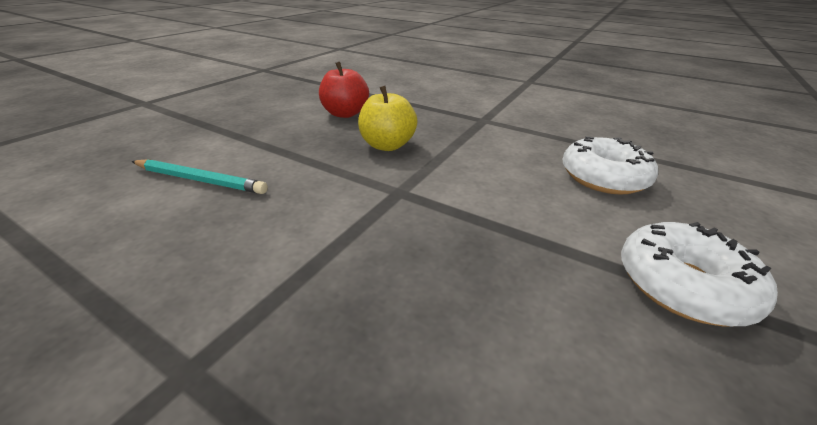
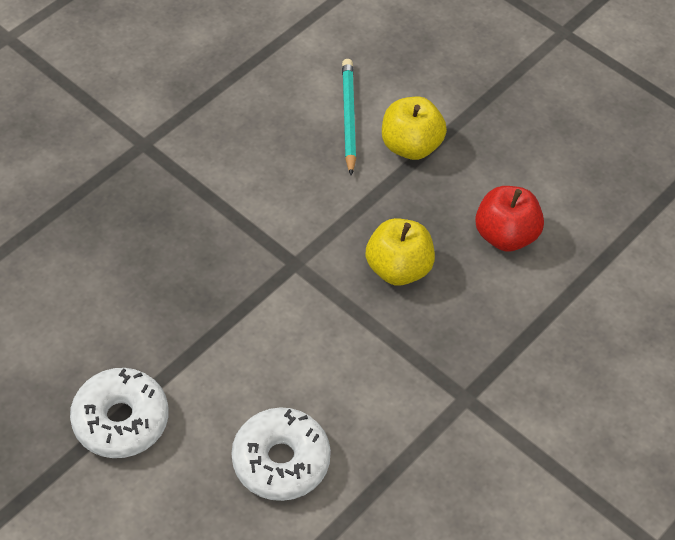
camera: 100 degrees right, 20 degrees up
turquoise pencil [131,159,268,194] -> turquoise pencil turned 150 degrees clockwise [342,59,356,176]
none -> yellow apple [382,97,447,160]

